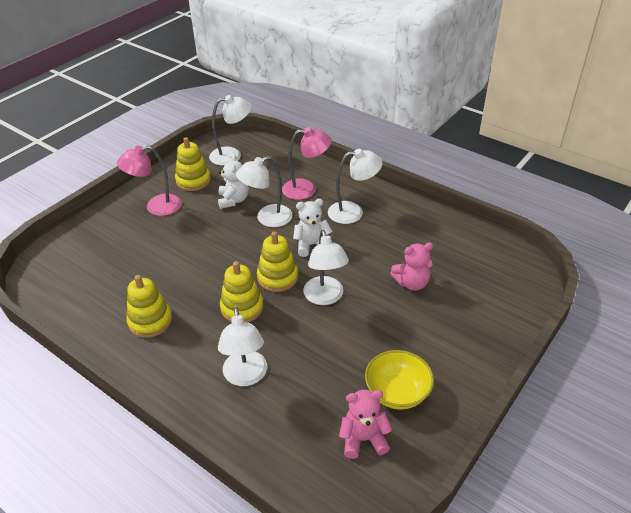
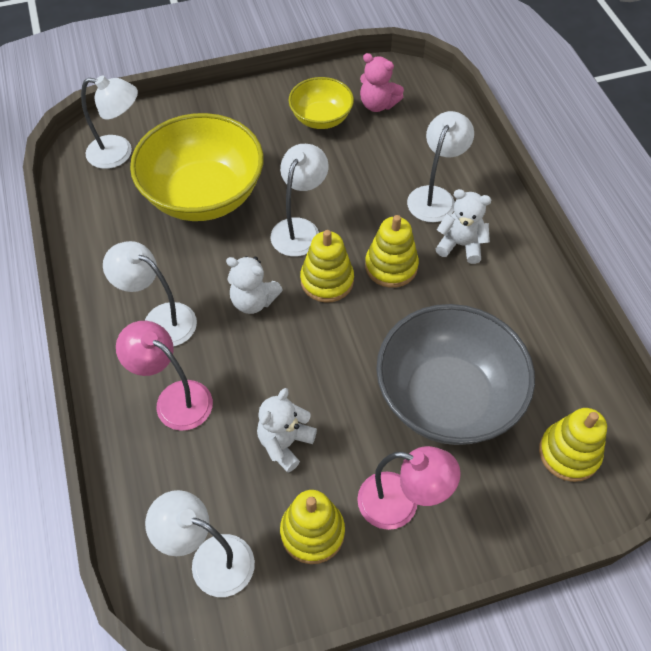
camera: 145 degrees left, 15 degrees up
yellow stacking toy [126,275,172,338] -> yellow stacking toy moved to [539,408,607,482]
white lamp [236,156,293,227] -> white lamp moved to [81,76,138,169]
pink teddy bear [390,243,433,291] -> yellow bowl [130,113,264,221]
none -> grey bowl [376,304,535,445]
none -> white teddy bear [436,189,492,264]

